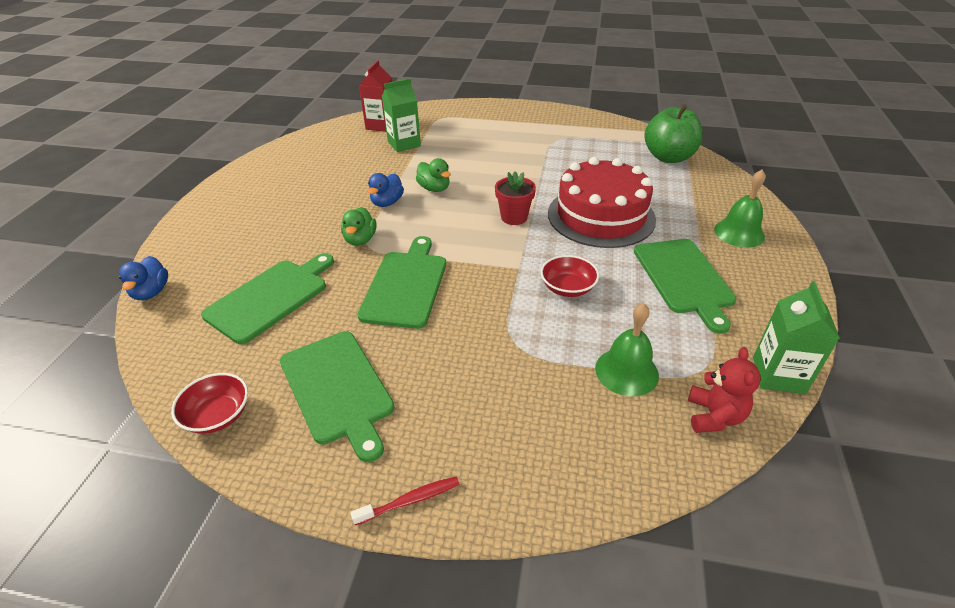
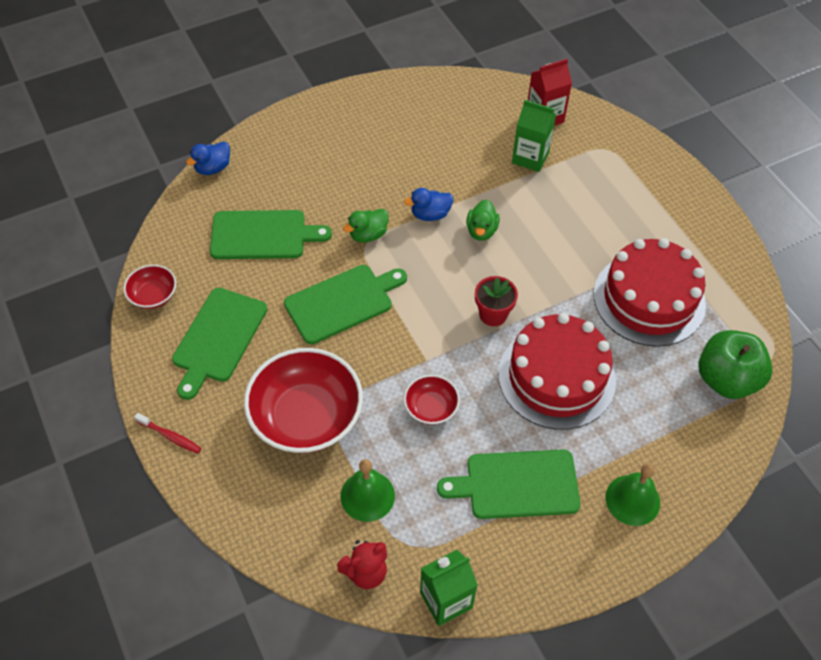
camera: 50 degrees right, 15 degrees up
green cutting board [634,239,736,334] -> green cutting board turned 45 degrees clockwise [437,449,581,519]
none -> red bowl [244,348,363,453]
none -> red cake [594,238,706,347]

